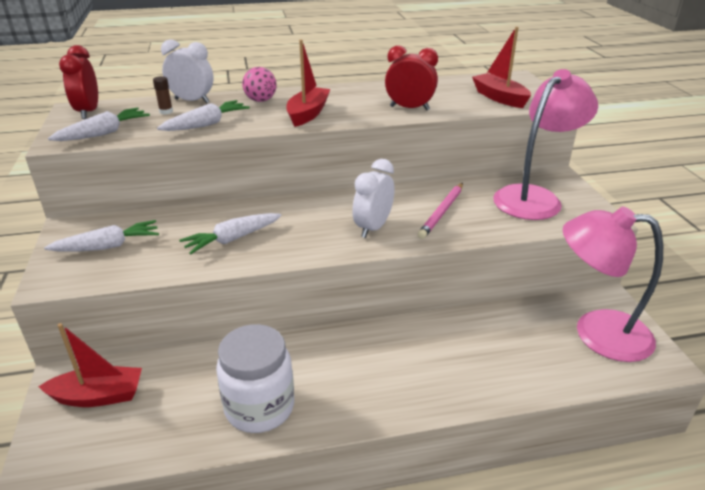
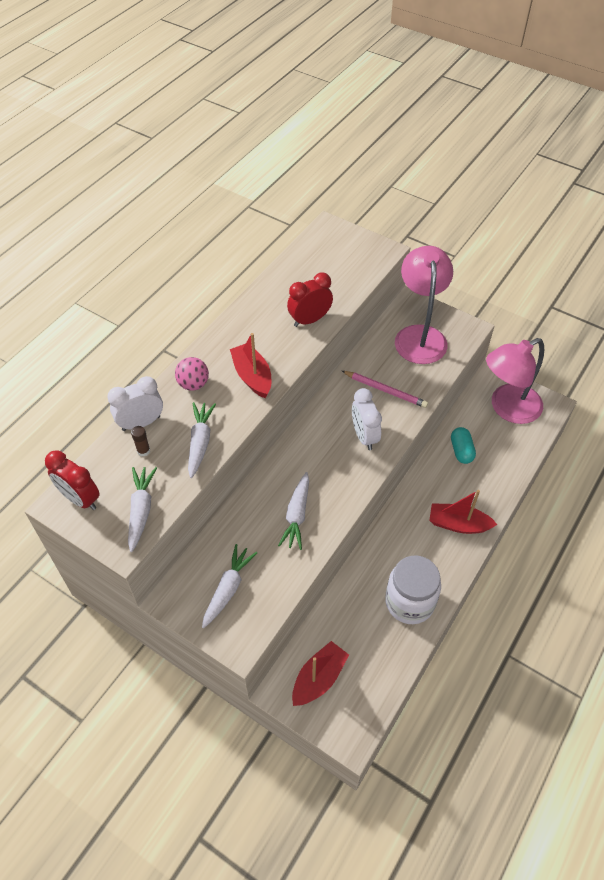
camera: 45 degrees left, 20 degrees up
pink pencil [418,183,463,239] -> pink pencil turned 45 degrees counterclockwise [342,371,428,408]
red boat [472,27,531,108] -> red boat moved to [429,490,498,534]
none -> turquoise capsule [451,427,476,464]

